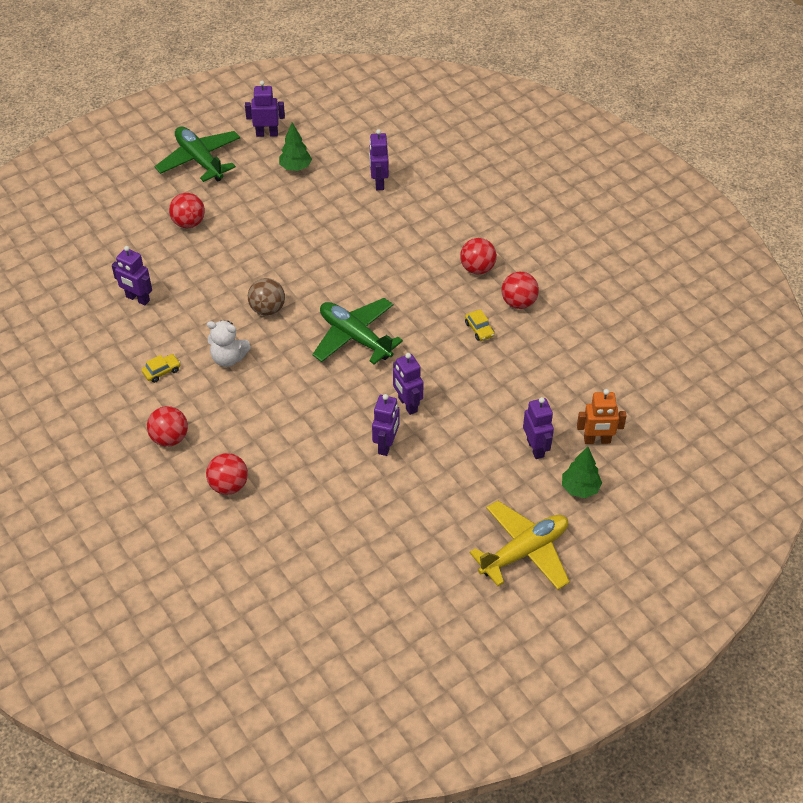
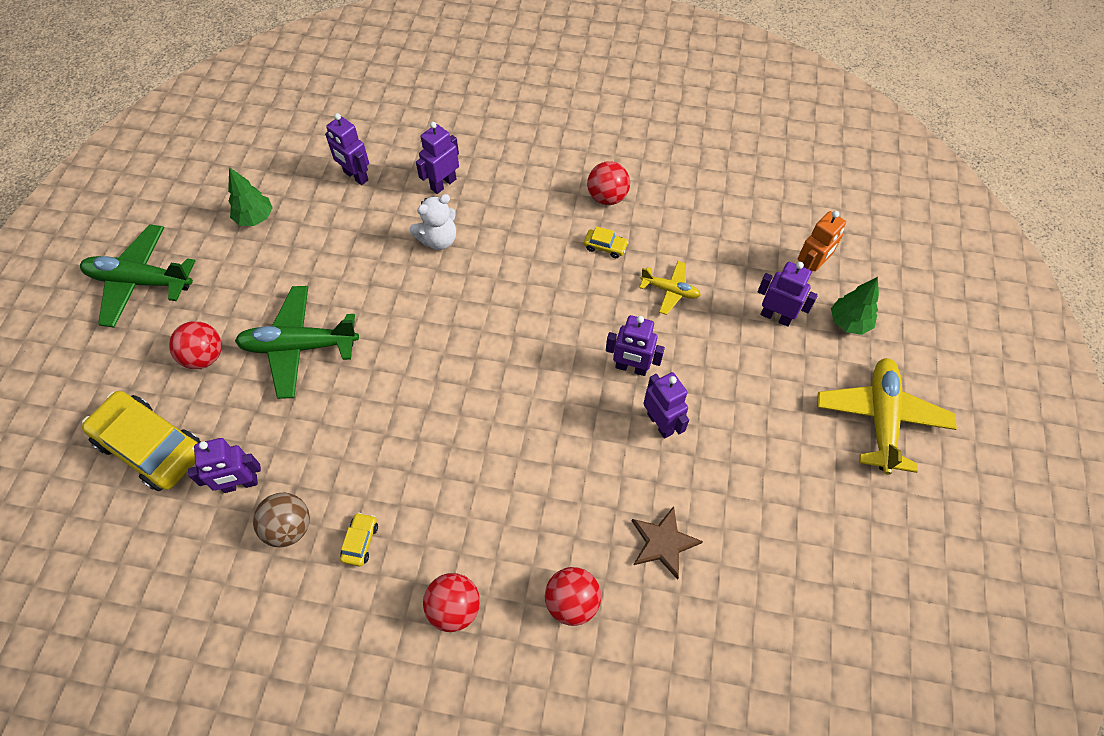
camera: 45 degrees left, 10 degrees up
white teddy bear [207,321,251,367] -> white teddy bear moved to [409,194,456,250]
purple robot [245,81,285,137] -> purple robot moved to [416,122,459,194]
brown ball [248,278,285,316] -> brown ball moved to [253,493,310,547]
green plane [312,298,403,365] -> green plane moved to [235,286,359,399]
red ball [460,238,497,274] -> none
none -> yellow car [82,391,201,491]
none -> brown star [632,506,703,580]
none -> yellow plane [639,261,701,315]

